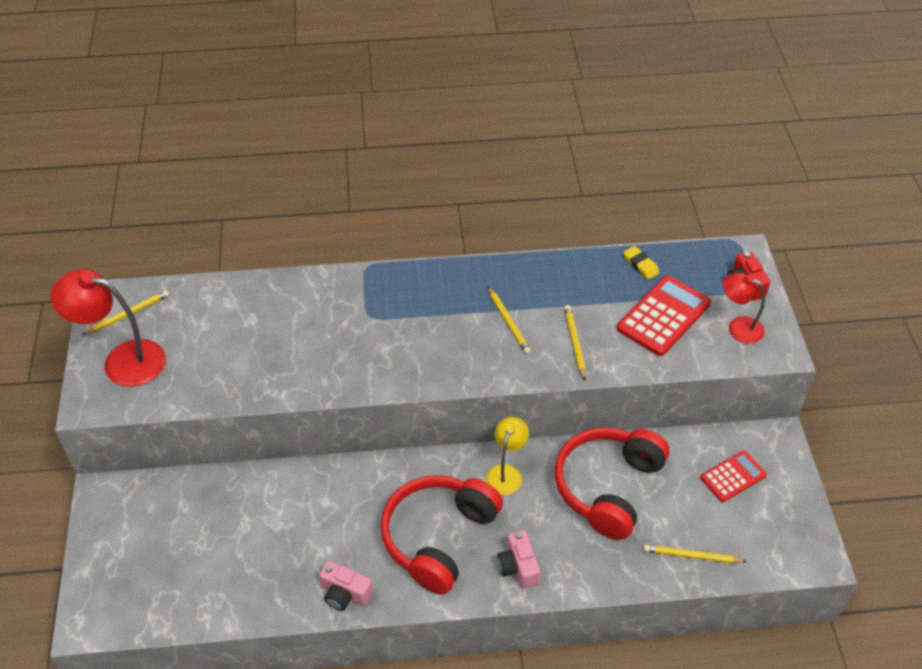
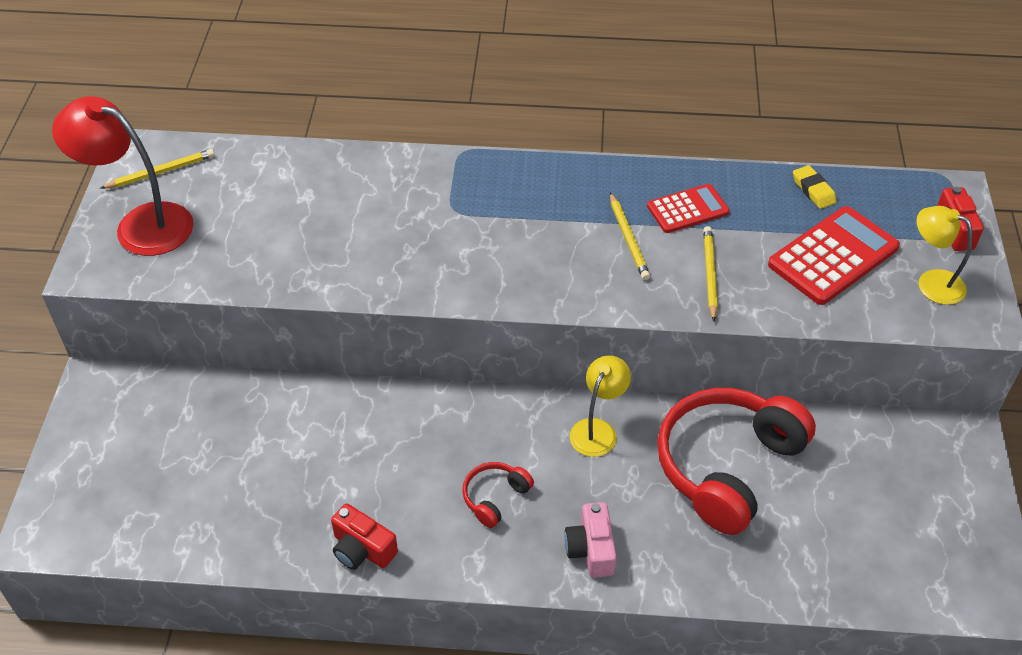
camera: 10 degrees right, 0 degrees up
pink camera [319,561,373,611] -> red camera [331,503,398,570]
red headphones [380,475,503,595] -> red headphones [462,462,534,528], size x0.44
yellow pencil [643,545,747,563] -> none
red calculator [700,451,767,502] -> red calculator moved to [647,184,730,233]
red lamp [723,273,765,344] -> yellow lamp [917,206,973,305]

